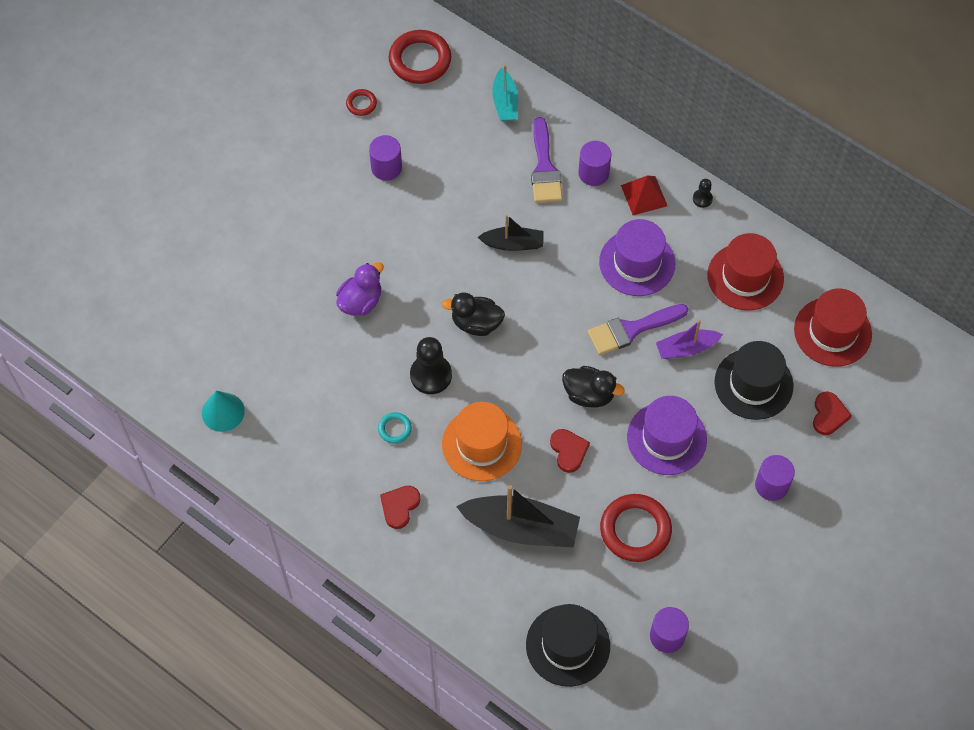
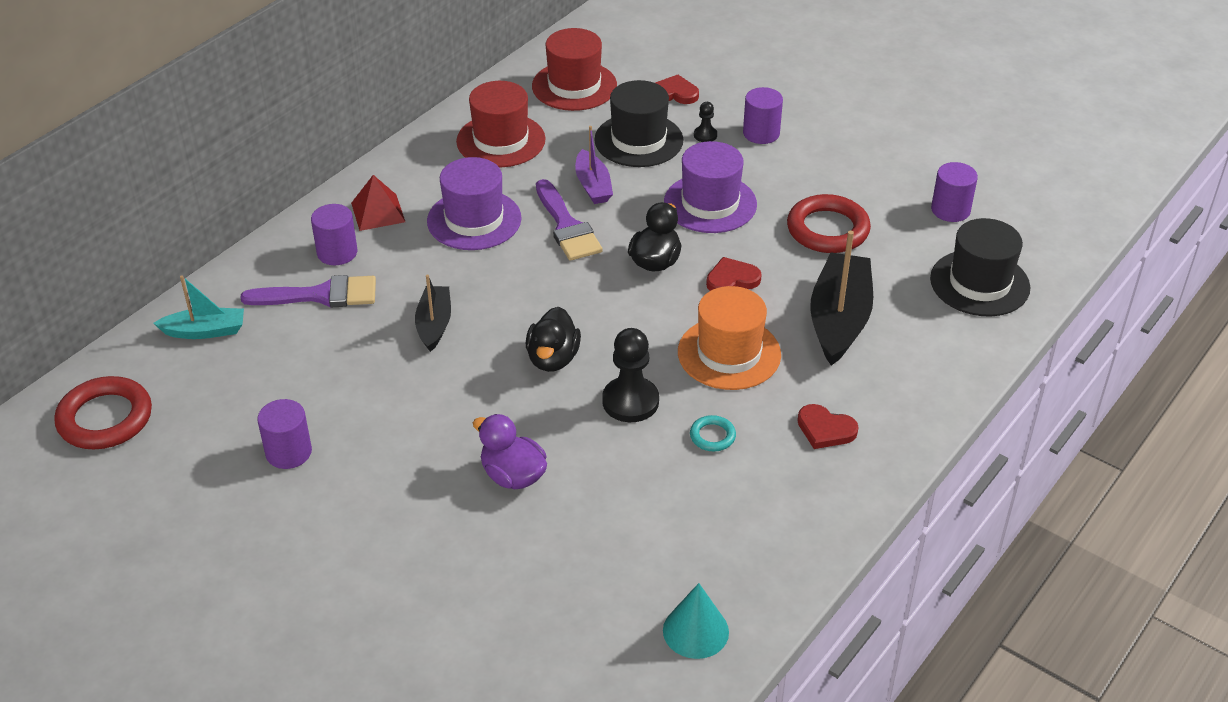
camera: 90 degrees left, 20 degrees down
red ring [346,89,377,116] -> none
black pawn [693,179,713,208] -> black pawn moved to [694,102,717,142]

